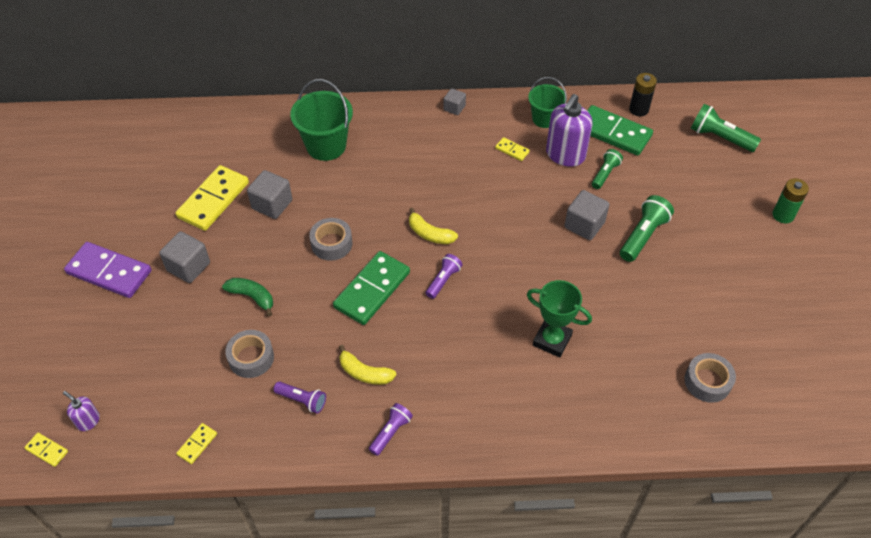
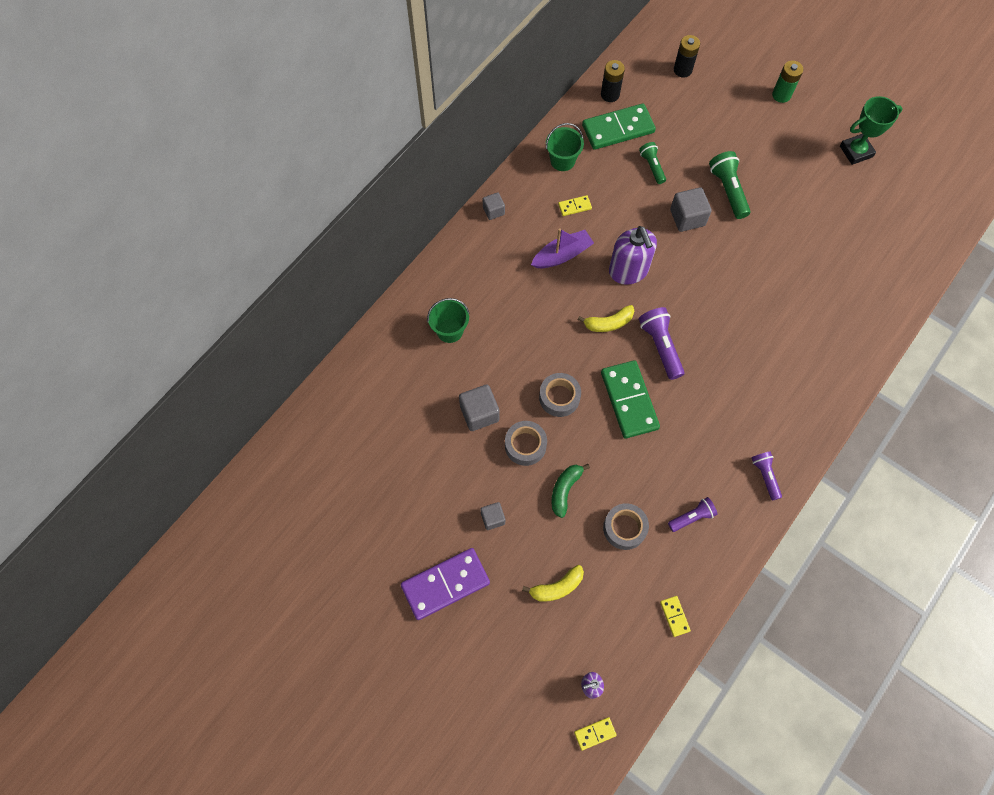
camera: 50 degrees left, 15 degrees up
grey cube [159,231,210,283] -> grey cube [481,502,505,530], size x0.61
yellow domino [176,165,249,231] -> none
green banana [222,278,273,317] -> green banana turned 45 degrees counterclockwise [551,464,590,518]
green bucket [290,79,353,161] -> green bucket [427,298,470,343], size x0.64
yellow banana [339,345,396,385] -> yellow banana moved to [522,565,584,602]
purple flashlight [426,254,463,299] -> purple flashlight [639,307,685,380], size x1.57
green trophy [527,280,592,357] -> green trophy moved to [840,96,902,165]
purple soap dispenser [546,94,592,167] -> purple soap dispenser moved to [609,226,657,285]
grey tape [684,353,736,403] -> grey tape moved to [505,421,547,466]
green flashlight [691,104,761,152] -> black battery [674,35,700,78]
none -> purple boat [531,228,594,268]

